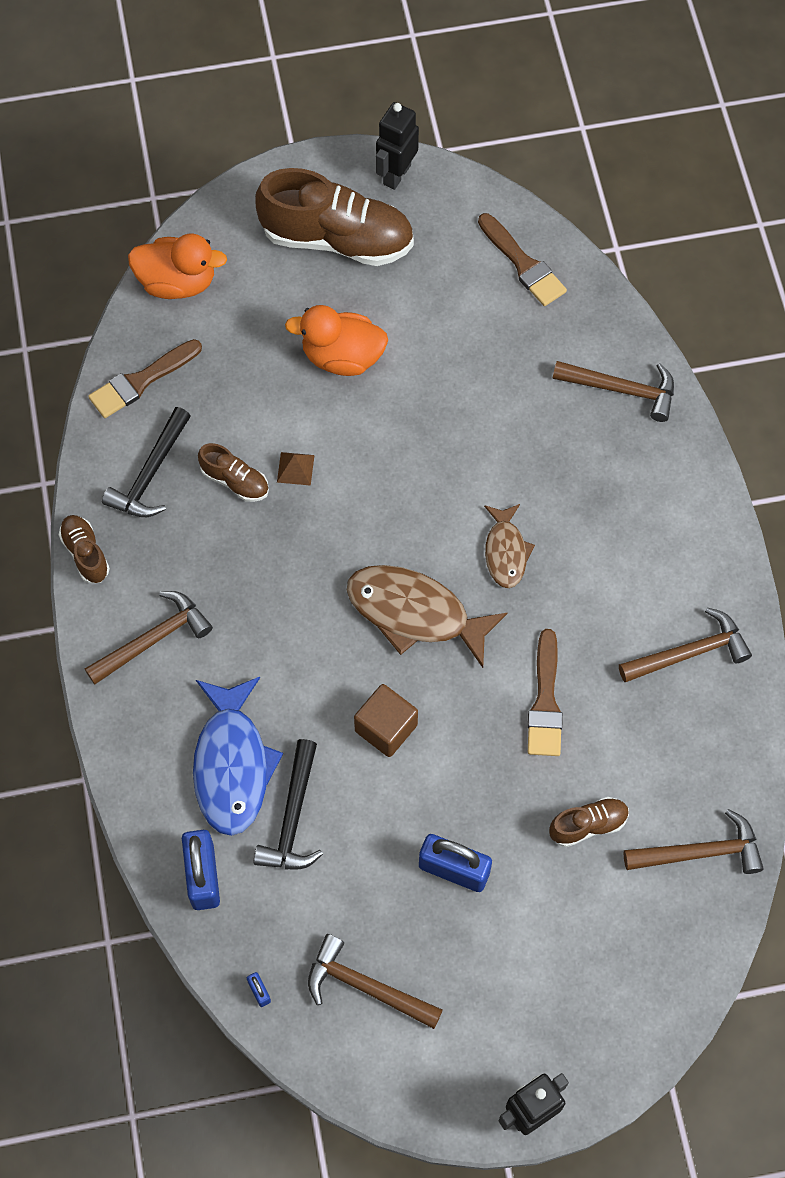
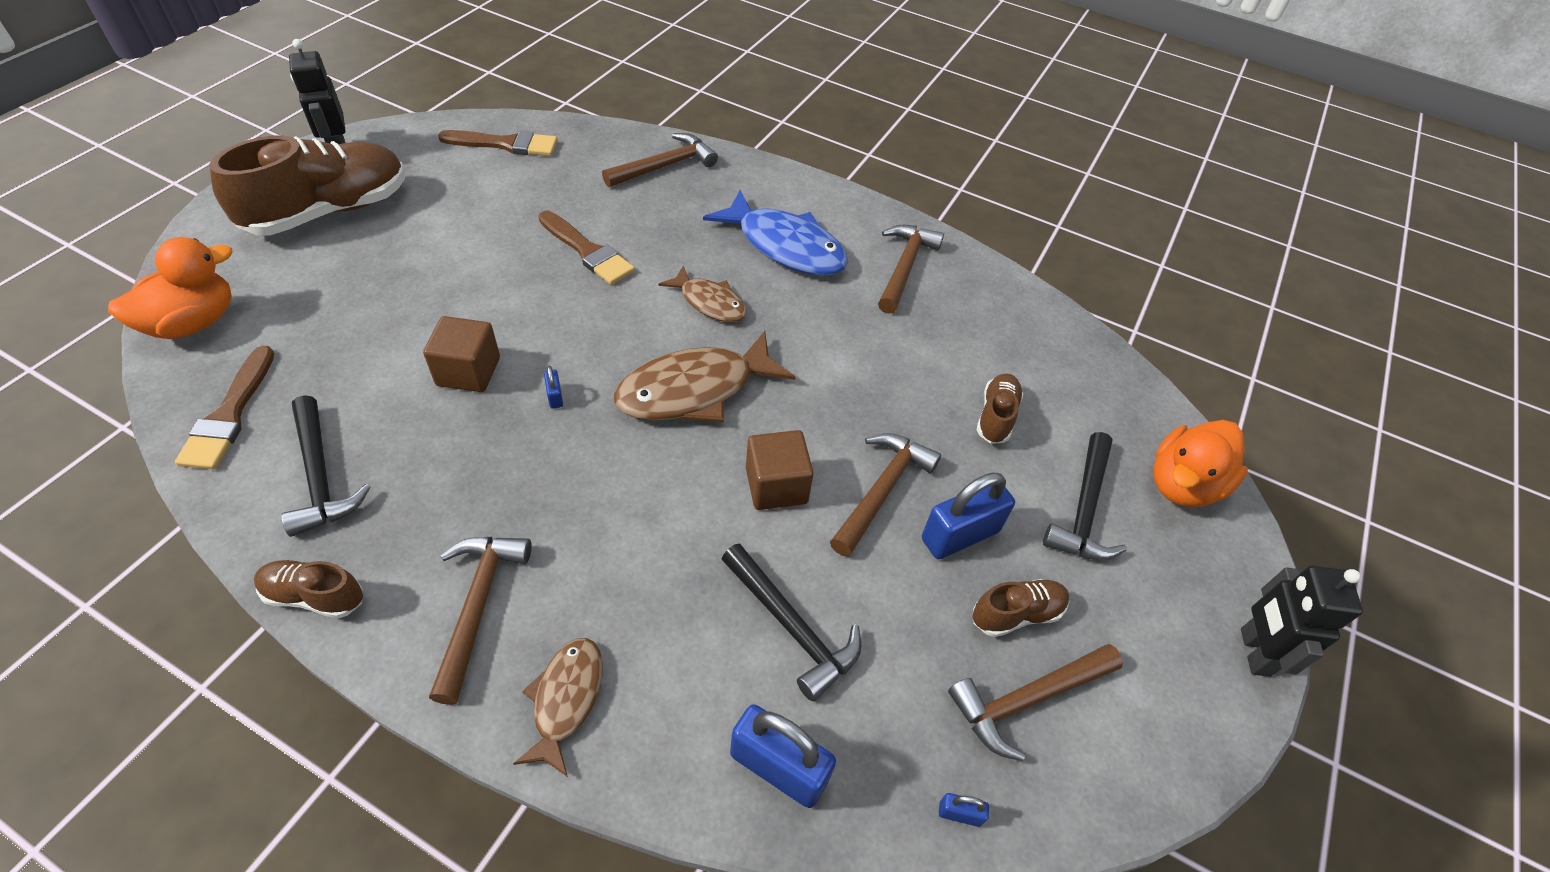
camera: 55 degrees left, 15 degrees down
blue fish [193,677,283,836] -> blue fish moved to [703,190,848,276]
brown shoe [198,443,269,502] -> brown shoe moved to [972,579,1069,637]
brown pyramid [277,452,315,486] -> brown cube [423,316,500,392]
orange duck [285,305,388,376] -> orange duck moved to [1153,420,1248,507]
brown brush [528,629,563,756] -> brown brush moved to [538,211,635,285]
brown hammer [623,809,764,874] -> brown hammer moved to [830,433,941,557]
none -> brown fish [513,638,603,777]
none -> blue padlock [544,366,563,409]
none -> black hammer [1043,432,1127,560]

